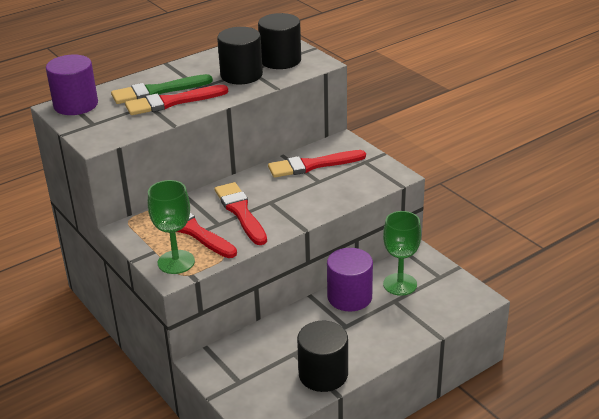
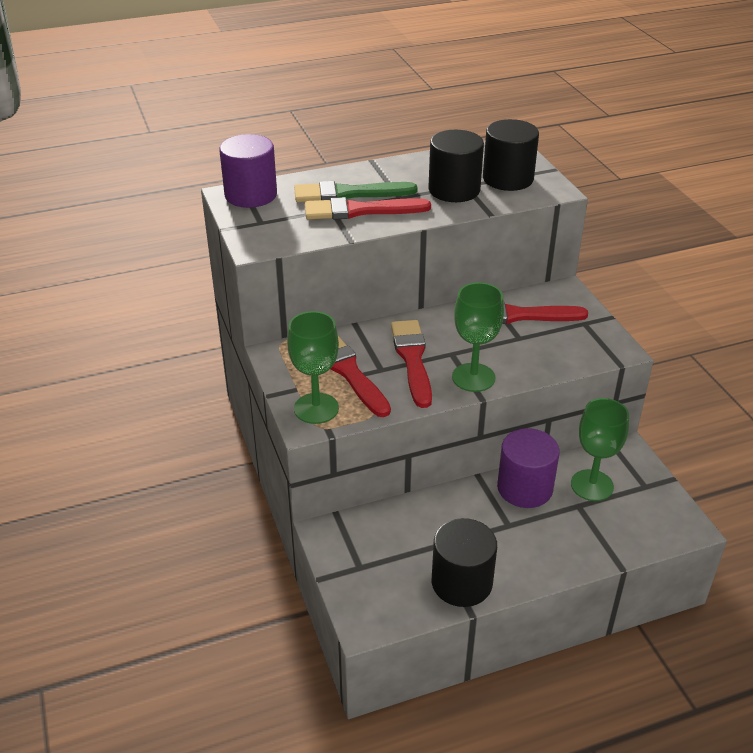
camera: 15 degrees right, 5 degrees up
none -> green goblet [452,282,504,392]

